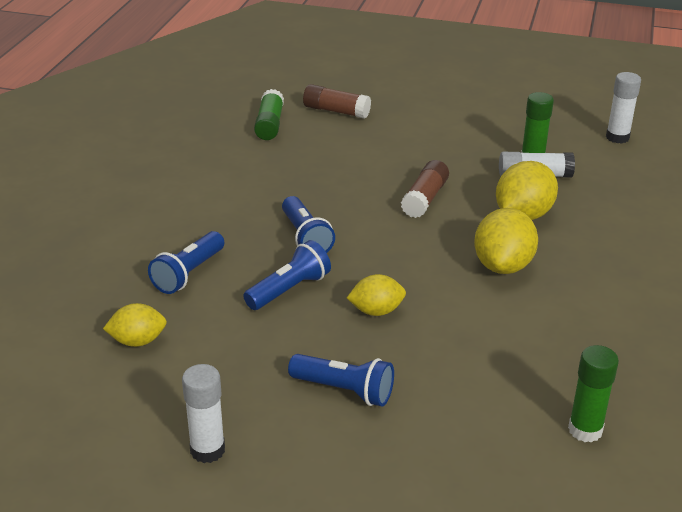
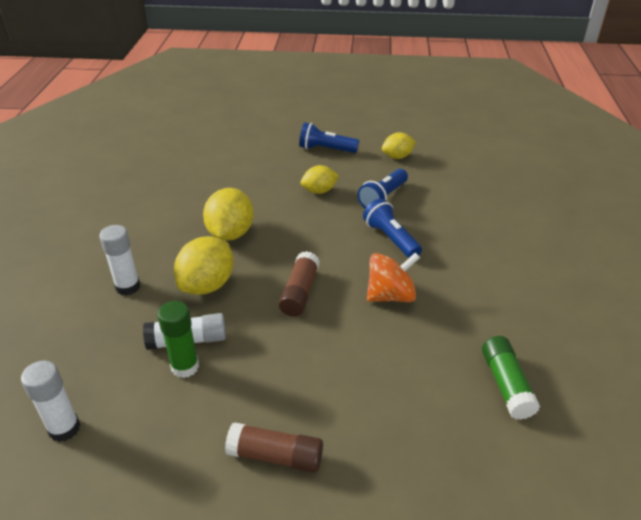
camera: 170 degrees right, 5 degrees up
yellow lemon [103,303,167,347] -> yellow lemon moved to [382,132,416,159]
blue flashlight [148,231,224,294] -> none
white glue stick [182,364,225,463] -> white glue stick moved to [99,225,140,296]
brown glue stick [303,84,371,119] -> brown glue stick moved to [225,422,323,473]
green glue stick [568,345,619,442] -> none
none -> orange spinning top [367,252,420,302]

